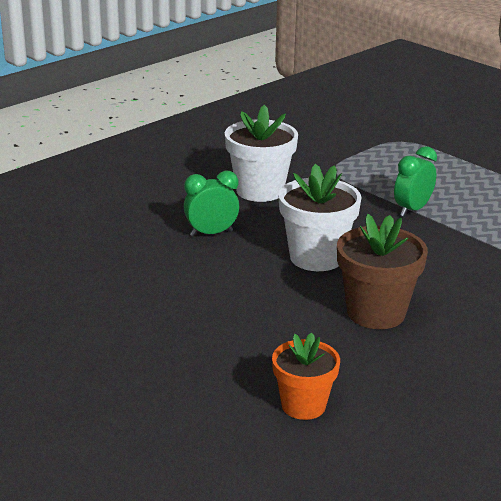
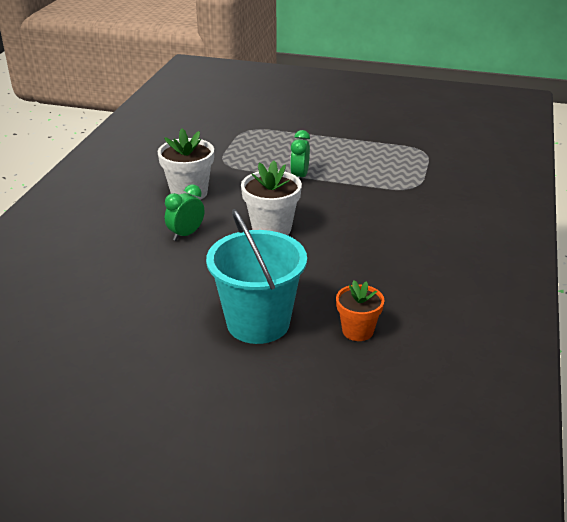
camera: 30 degrees left, 5 degrees up
brown flower pot [337,214,428,329] -> none
none -> turquoise bucket [206,209,307,344]

